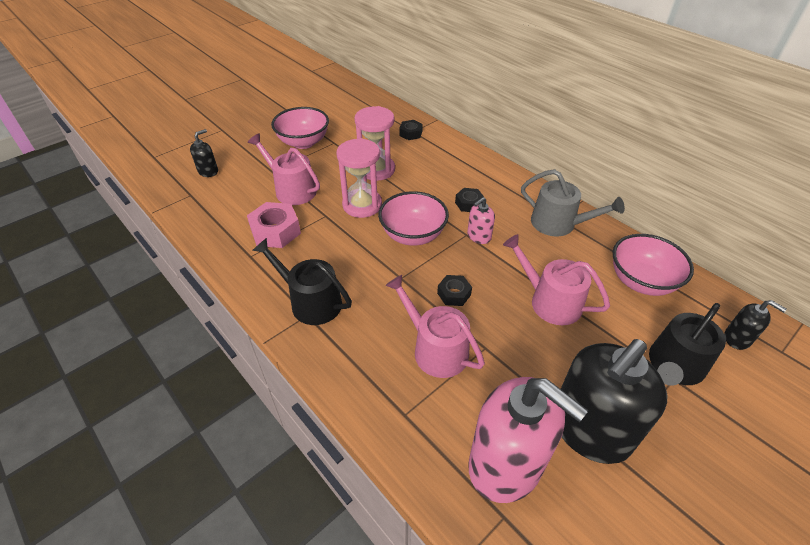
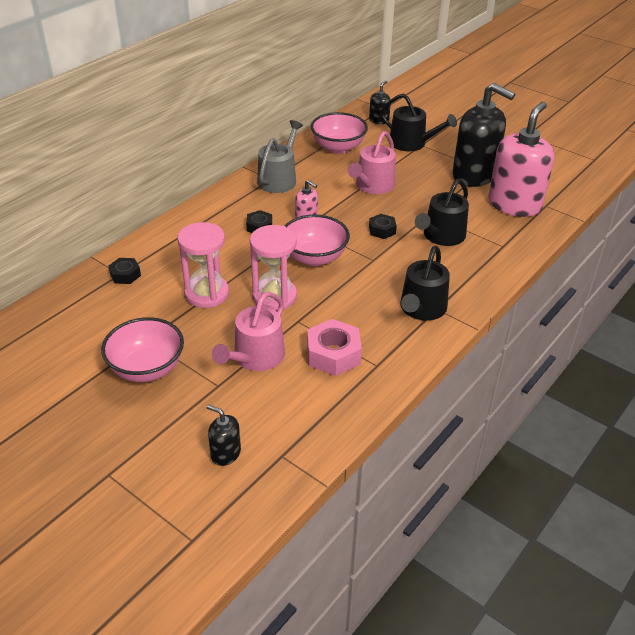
camera: 100 degrees left, 5 degrees down
pink watering can [385,275,485,378] -> black watering can [415,179,469,246]

